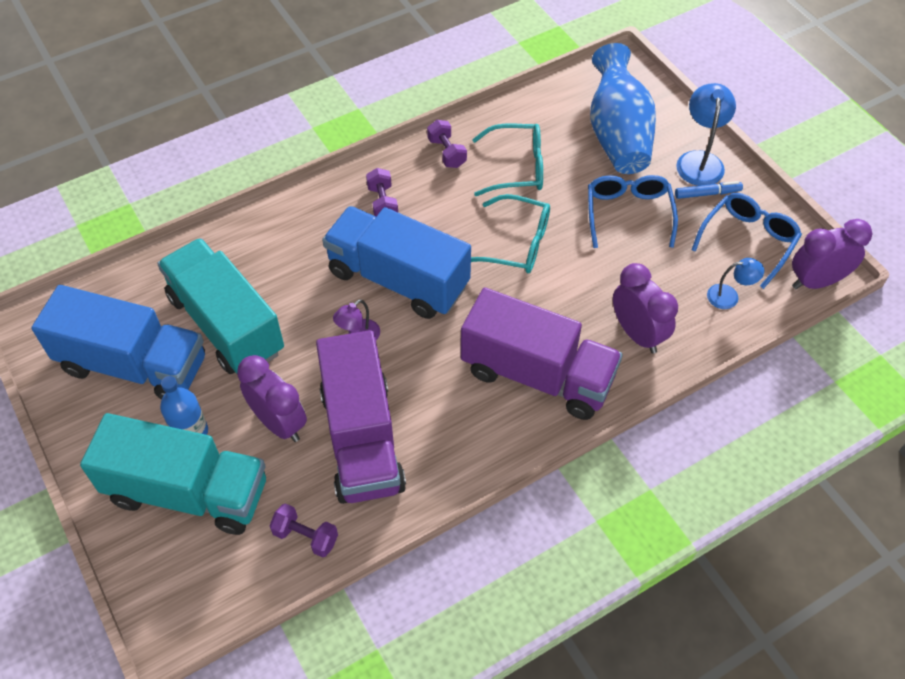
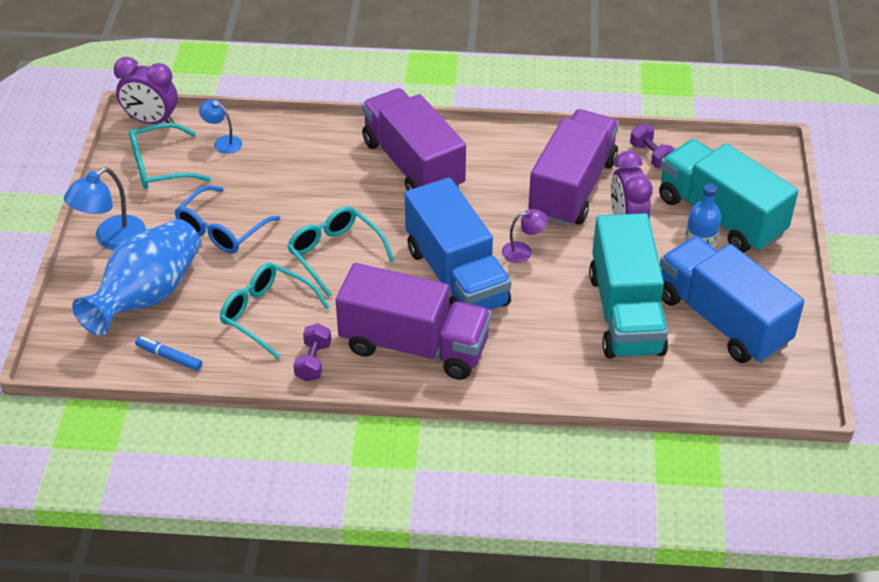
camera: 145 degrees left, 10 degrees down
purple dumbbell [366,168,398,217] -> purple truck [336,263,491,380]
purple clock [613,263,678,354] -> none
blue marker [675,181,743,199] -> blue marker moved to [135,336,202,371]
blue glasses [691,193,802,289] -> turquoise glasses [129,123,211,189]

